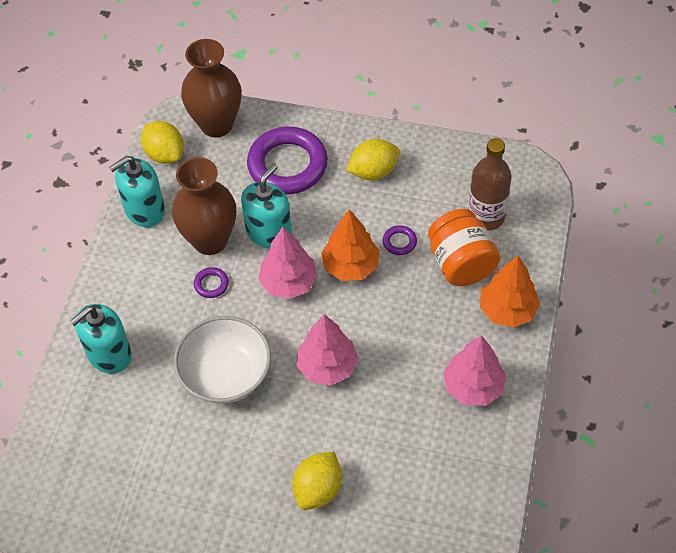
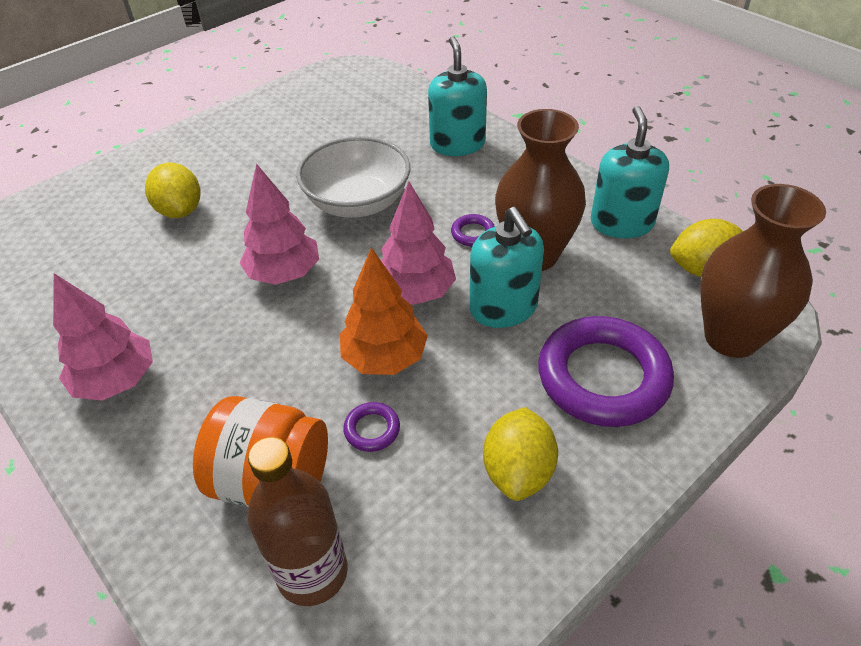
camera: 125 degrees right, 10 degrees down
orange tree [480,255,540,328] -> none

